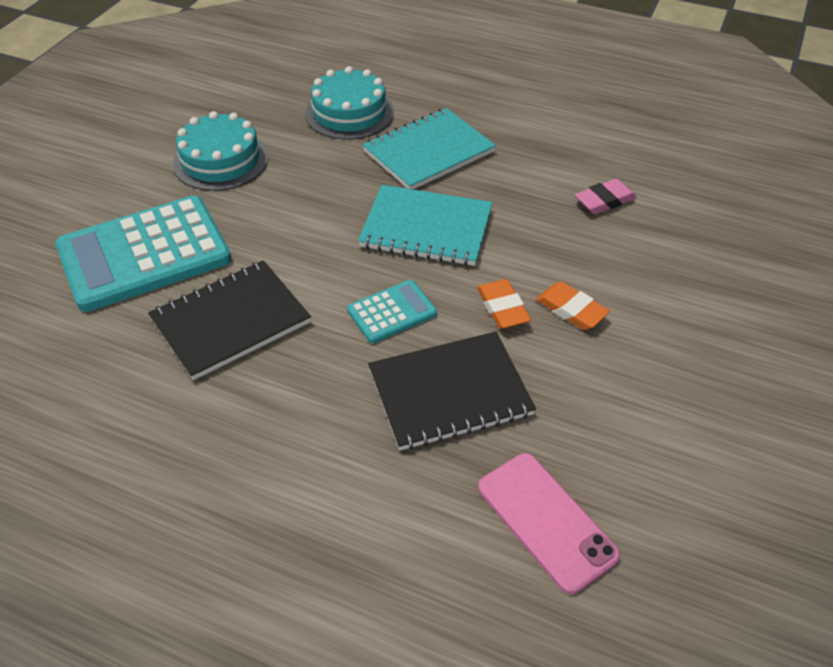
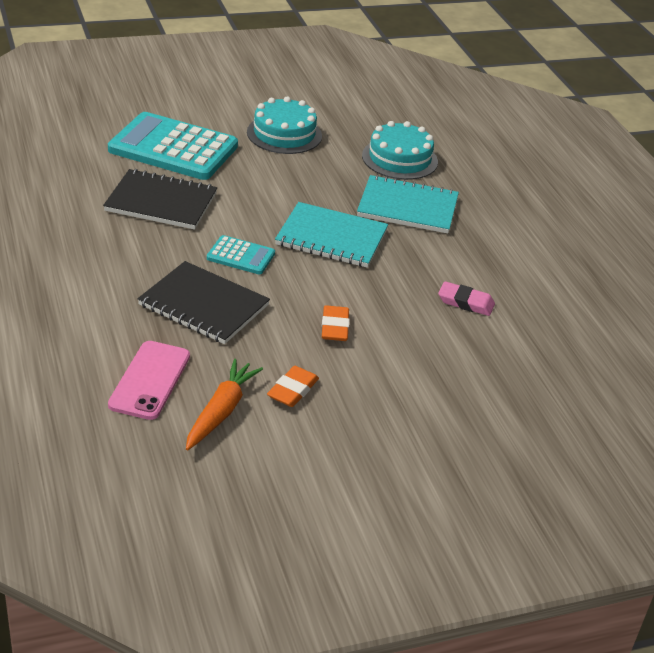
camera: 45 degrees right, 10 degrees down
turquoise notebook [358,185,493,266] -> turquoise notebook turned 45 degrees counterclockwise [275,202,388,268]
orange eraser [477,279,531,329] -> orange eraser moved to [267,366,319,407]
none -> orange carrot [186,359,263,451]

